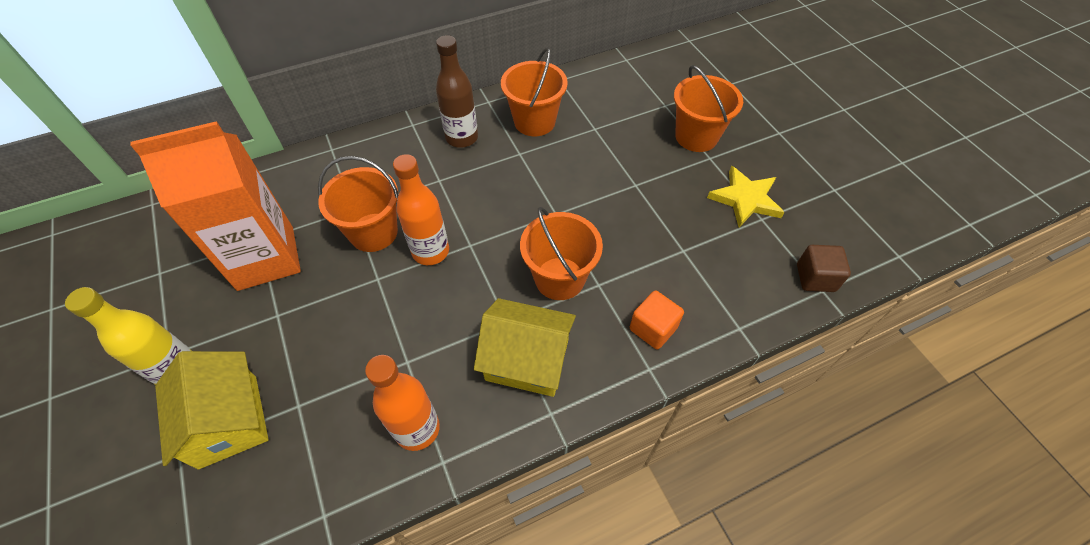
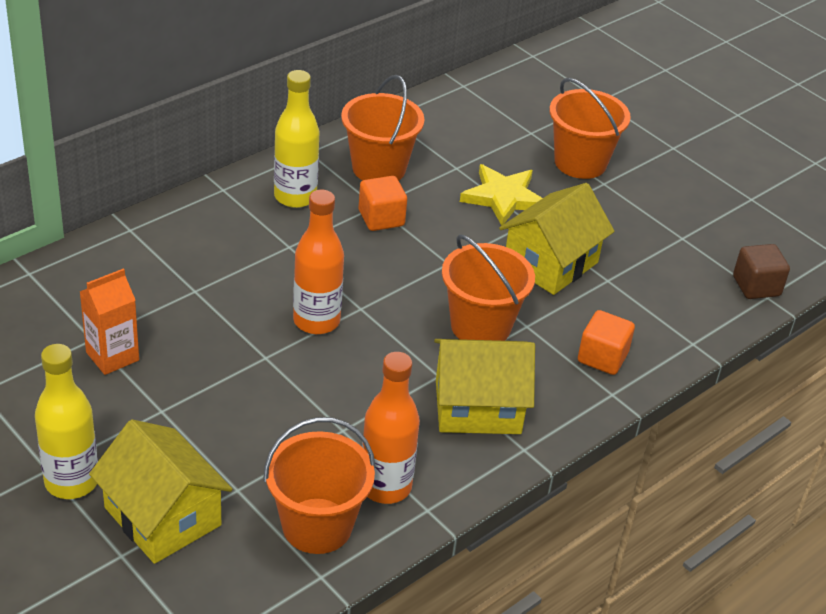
camera: 20 degrees left, 15 degrees down
orange carton [130,121,301,291] -> orange carton [80,268,139,375], size x0.50
orange bucket [318,156,398,252] -> orange bucket moved to [263,417,376,554]
brown bottle [436,35,478,148] -> yellow bottle [274,70,320,208]
yellow star [707,166,785,227] -> yellow star moved to [460,164,542,226]
none -> orange cube [359,176,407,231]
none -> yellow house [499,183,614,295]

